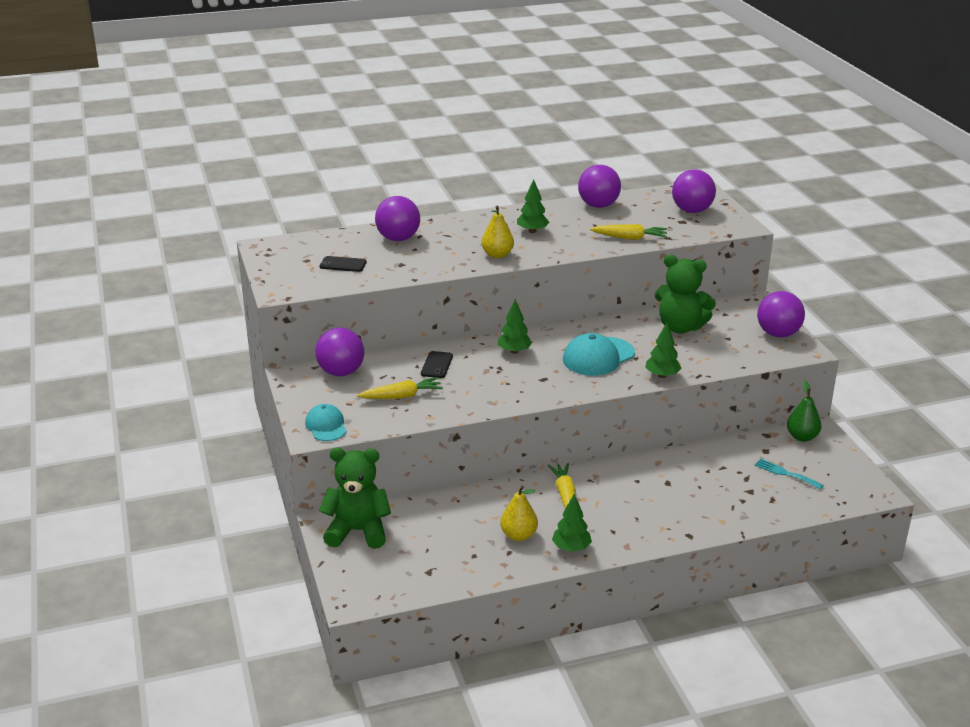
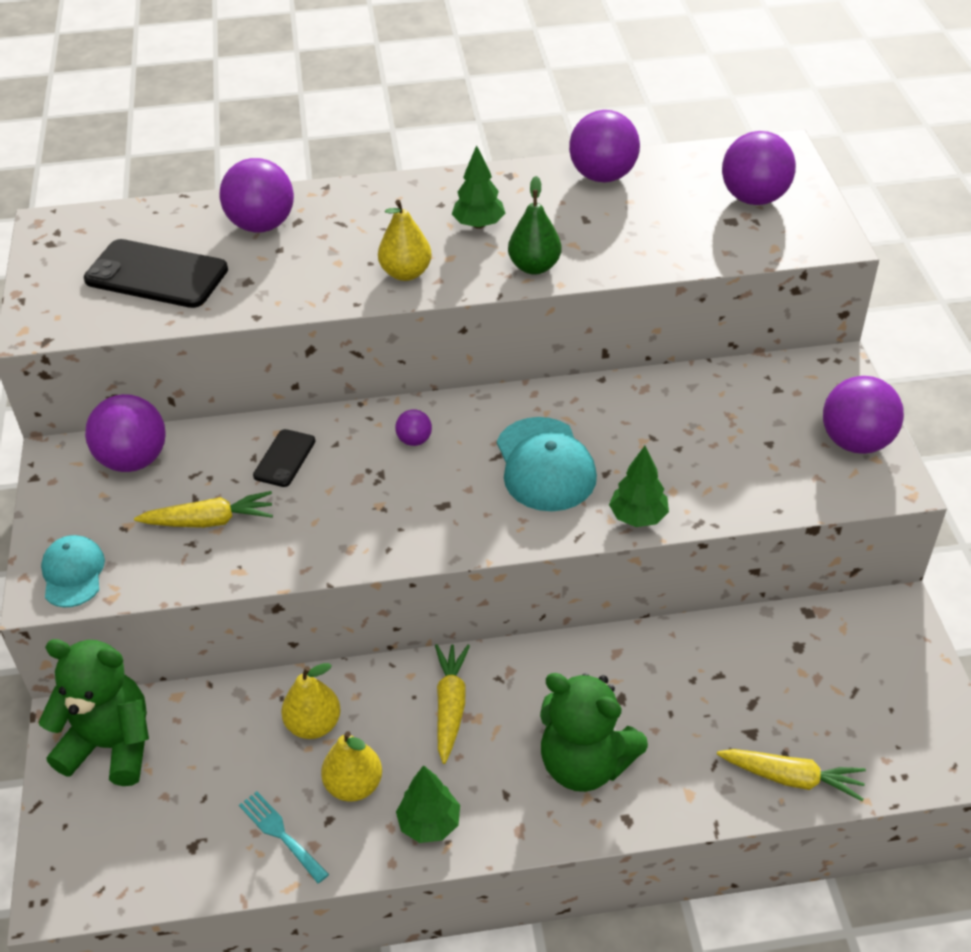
camera: 10 degrees right, 15 degrees up
black phone [320,256,367,272] -> black phone [84,239,228,308], size x1.87
green tree [498,299,532,354] -> purple ball [395,409,432,446]
turquoise cap [563,333,635,376] -> turquoise cap turned 75 degrees counterclockwise [497,417,597,511]
yellow carrot [590,224,667,240] -> yellow carrot moved to [717,749,866,801]
green teddy bear [655,254,716,333] -> green teddy bear moved to [540,673,648,792]
turquoise fork [755,459,824,489] -> turquoise fork moved to [239,791,329,883]
green pear [787,381,822,442] -> green pear moved to [508,176,561,275]
none -> yellow pear [281,663,341,739]

